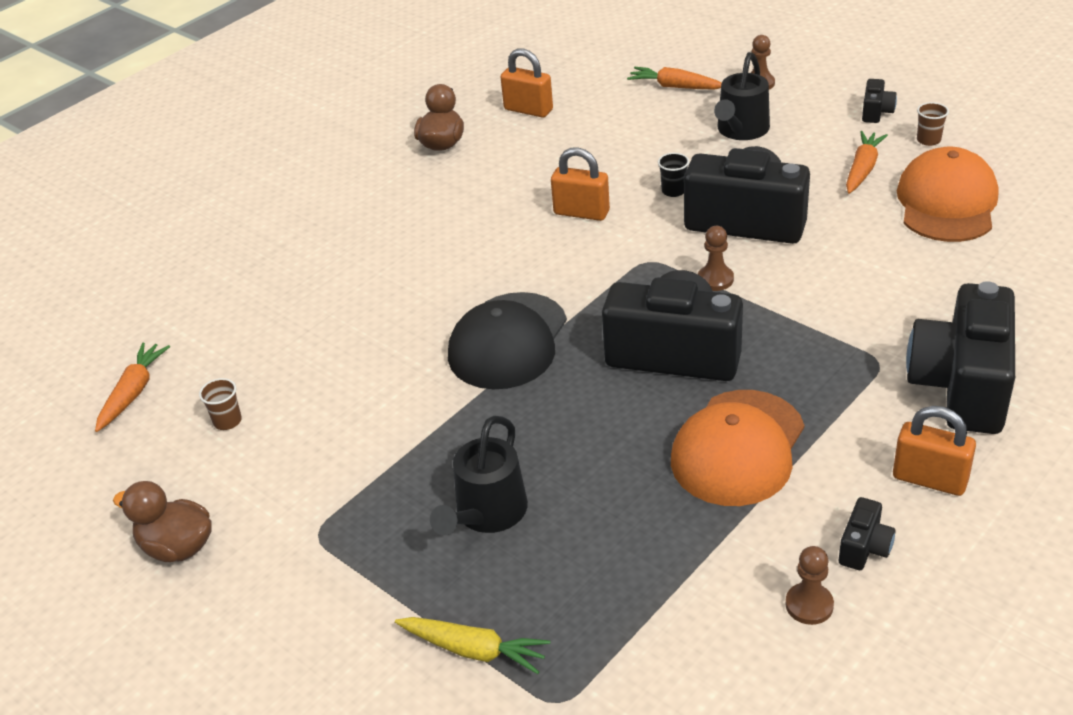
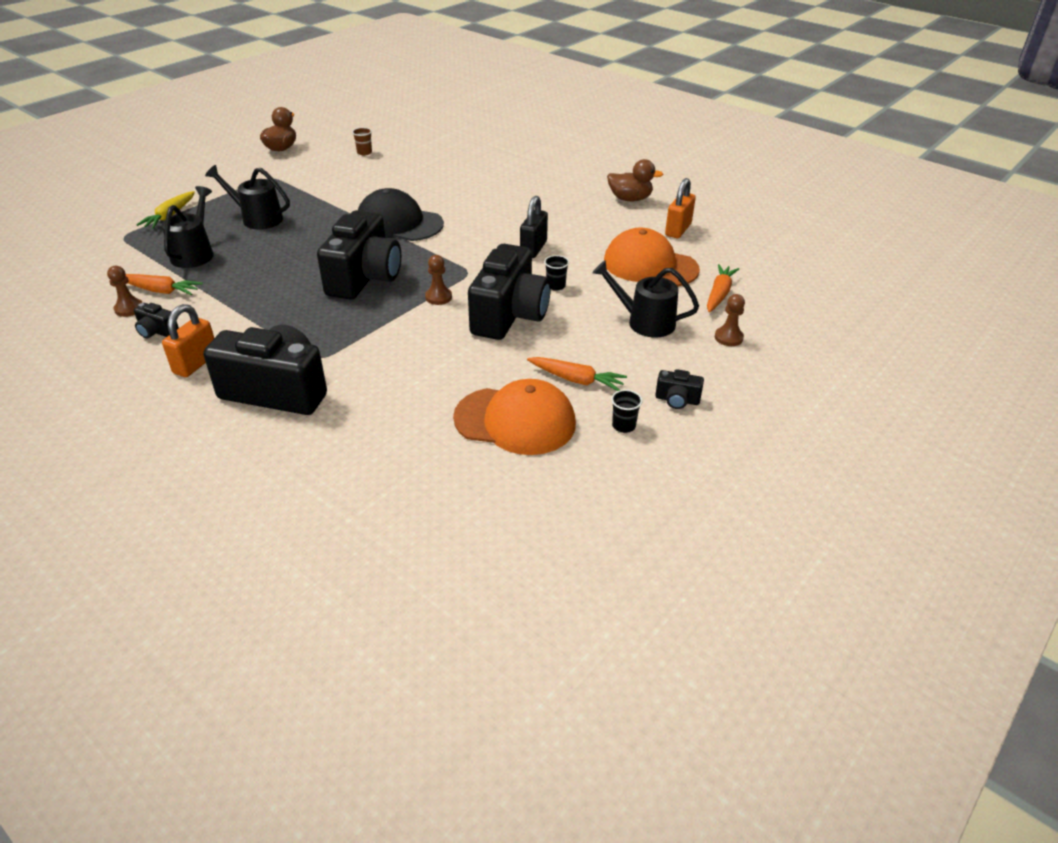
camera: 85 degrees right, 0 degrees up
orange carrot [95,342,170,432] -> orange carrot moved to [126,274,203,295]
orange padlock [551,147,610,221] -> black padlock [520,196,548,258]
orange cap [671,390,804,506] -> orange cap moved to [604,227,700,287]
brown cup [917,102,949,146] -> black cup [611,390,642,433]
none -> black watering can [162,186,214,268]

